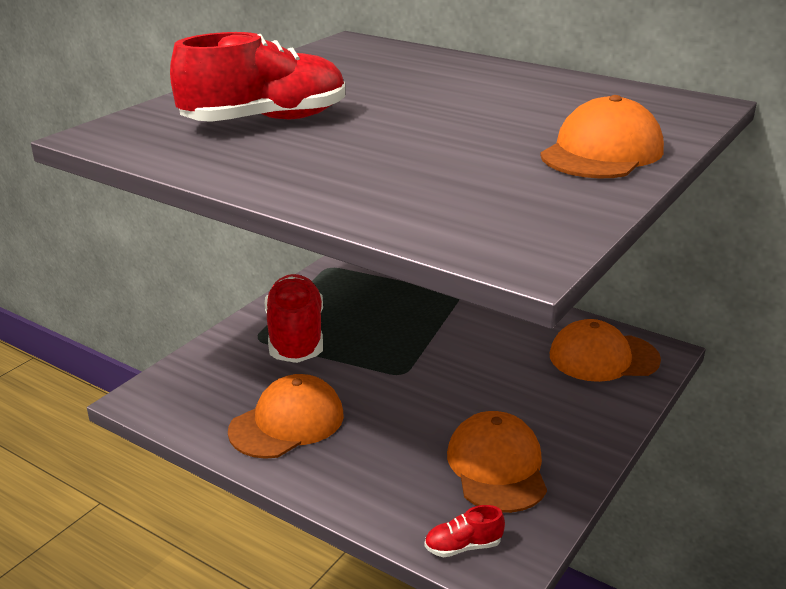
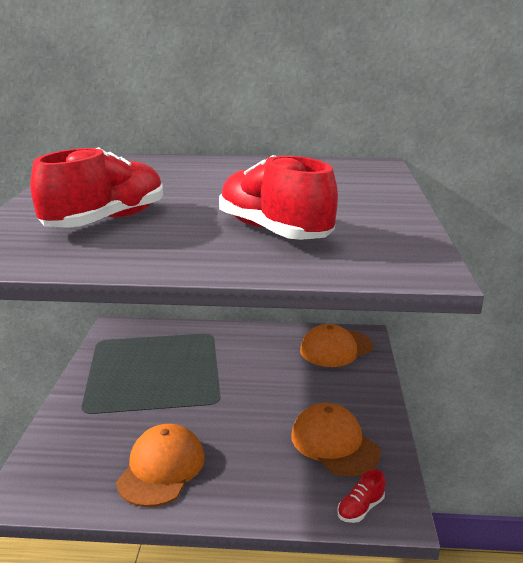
camera: 30 degrees left, 5 degrees down
red shoe [265,274,323,363] -> red shoe moved to [219,155,338,240]
orange cap [540,95,664,178] -> none

